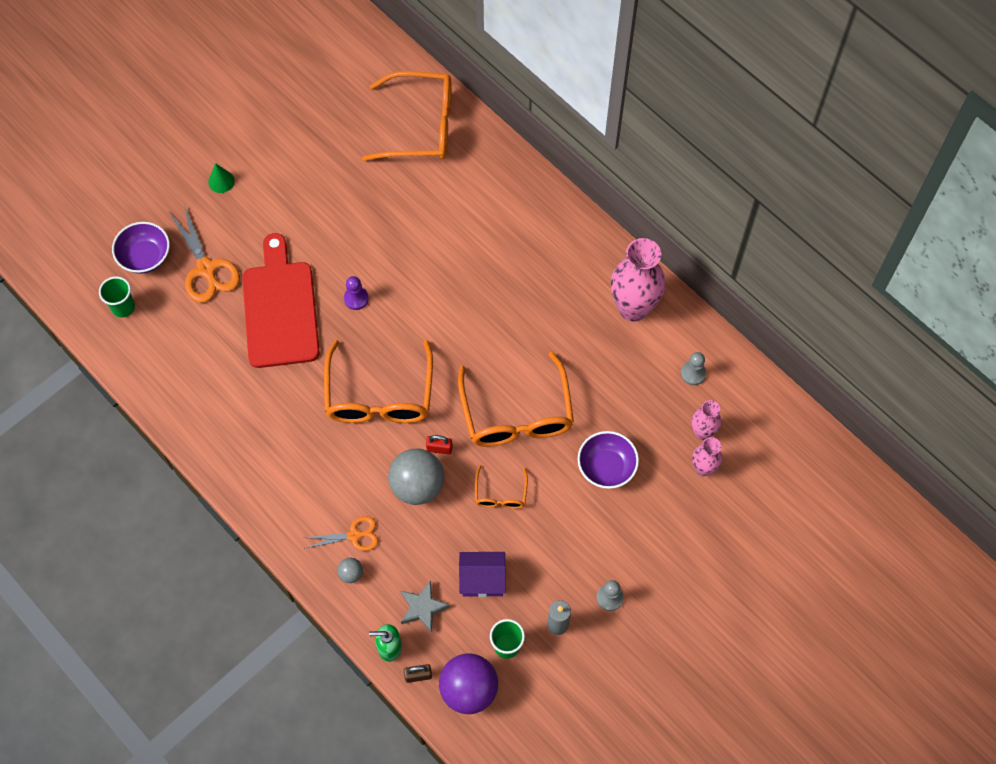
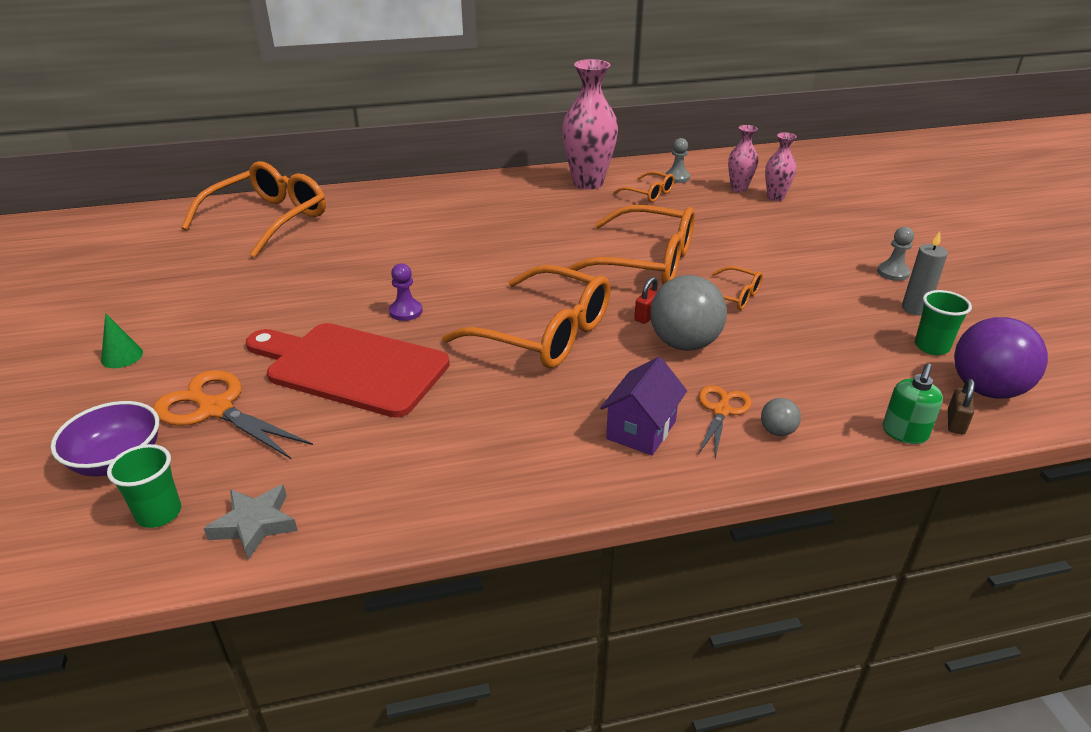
camera: 60 degrees left, 30 degrees down
orange scissors [170,205,240,303] -> orange scissors turned 150 degrees counterclockwise [153,370,313,459]
grey star [401,580,450,633] -> grey star moved to [204,484,298,560]
purple house [459,552,506,597] -> purple house moved to [600,357,687,456]
purple bowl [578,431,639,489] -> none
none -> orange glasses [613,171,675,202]

